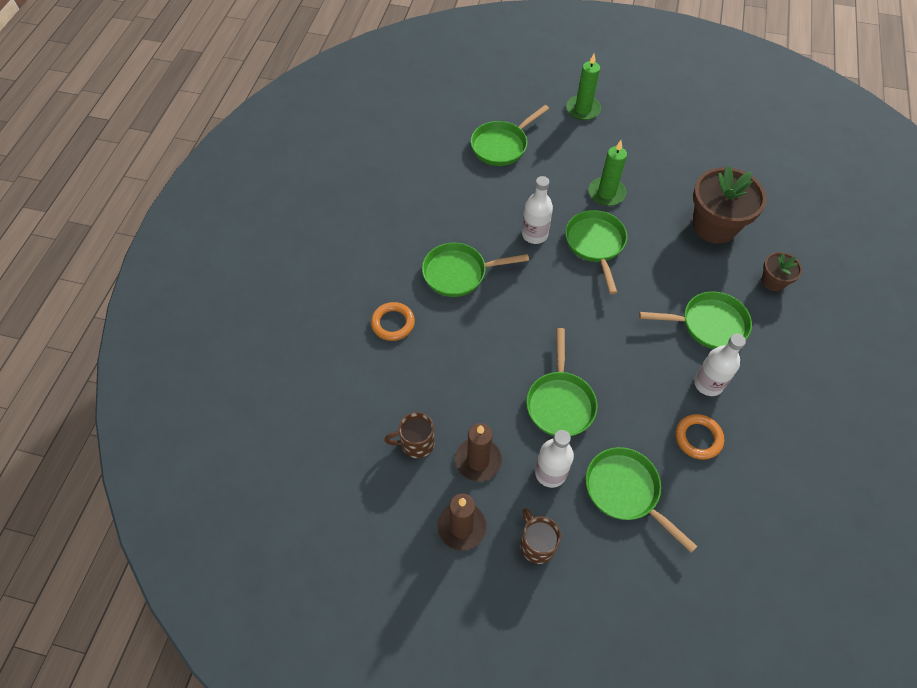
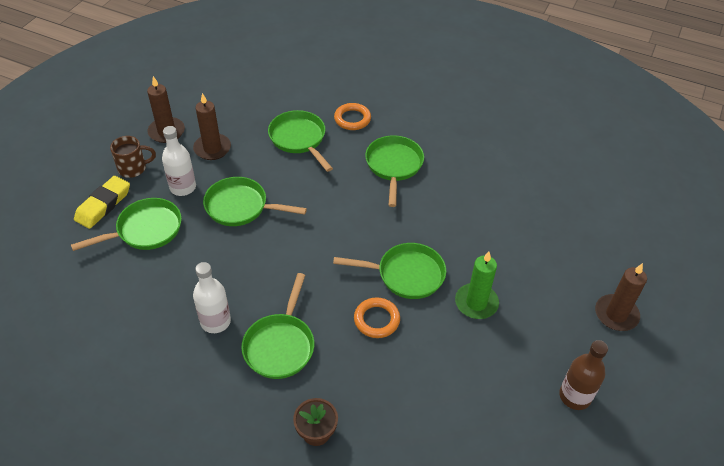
camera: 100 degrees right, 10 degrees down
brown mug [384,412,435,458] -> none
green pan [471,105,549,166] -> green pan moved to [268,110,333,172]
white bottle [522,176,553,244] -> none
green candle [566,54,601,120] -> brown candle [595,263,647,331]
orange ring [676,414,724,460] -> orange ring moved to [354,297,400,338]
brown flower pot [693,166,767,244] -> none
none -> yellow eraser [74,176,130,229]
none -> brown bottle [559,340,608,410]

